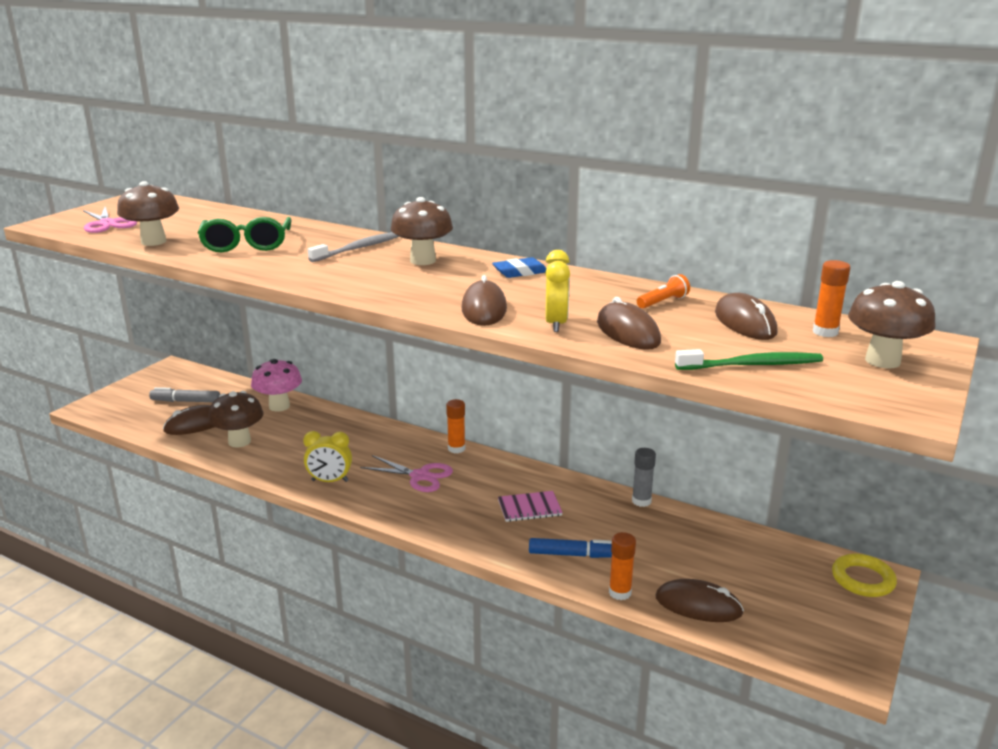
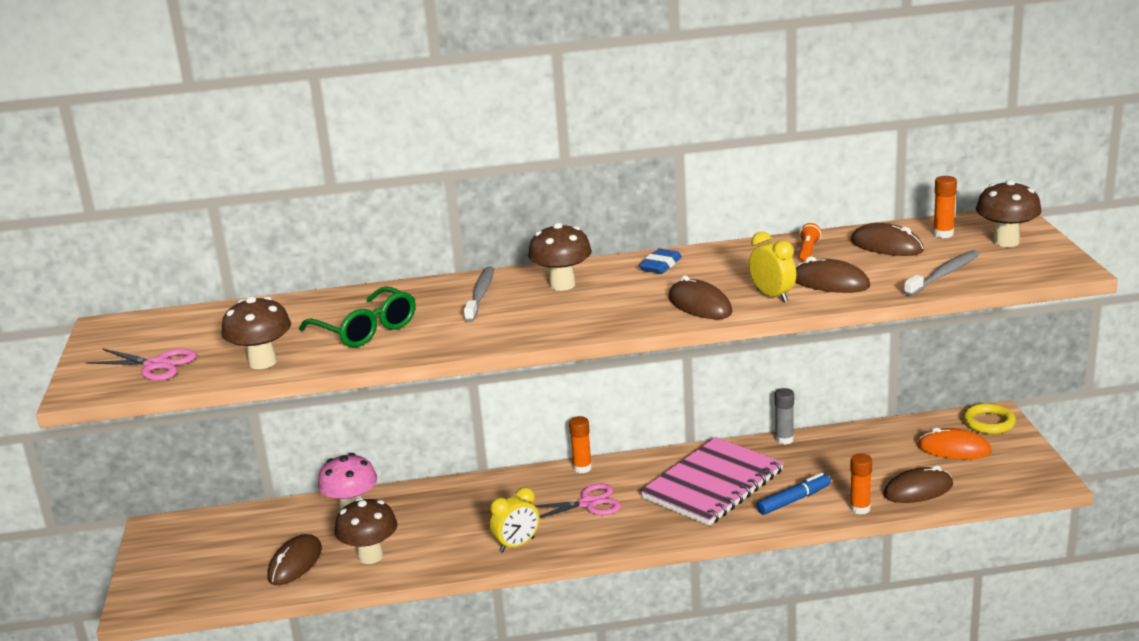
camera: 35 degrees left, 0 degrees up
grey marker [149,387,220,402] -> none
pink notebook [498,491,563,522] -> pink notebook [640,437,784,526], size x2.20
green toothbrush [675,349,823,370] -> grey toothbrush [904,250,979,296]
none -> orange mouse [917,427,992,459]

